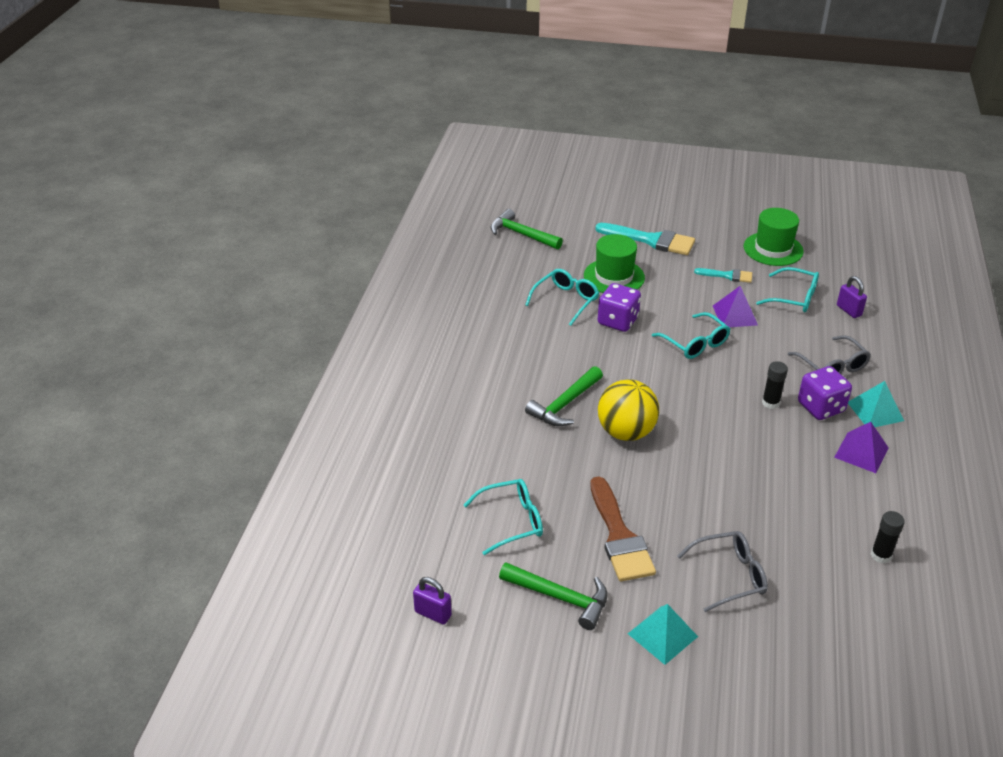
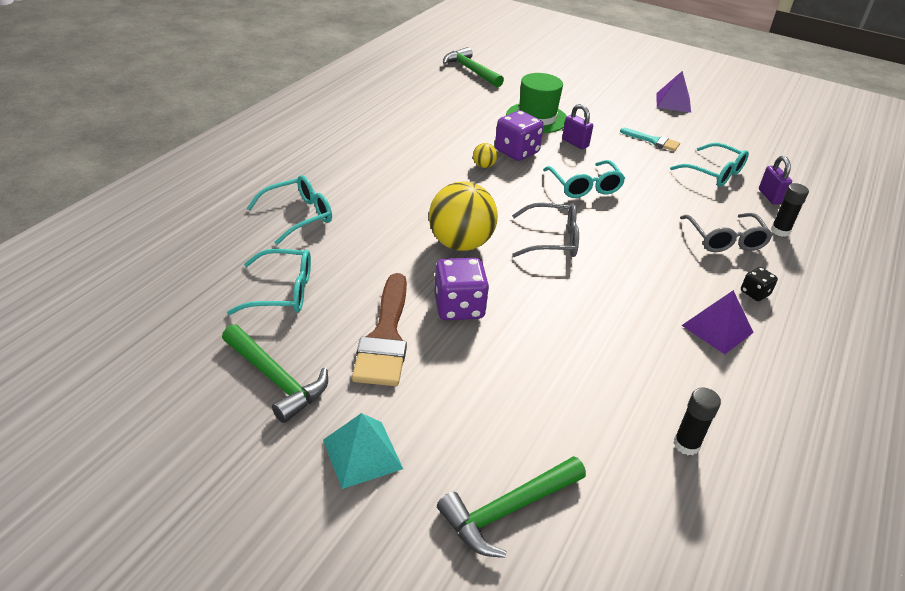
camera: 15 degrees right, 0 degrees up
purple padlock [413,577,452,625] -> purple padlock moved to [562,104,593,149]
turquoise glasses [525,269,599,326] -> turquoise glasses moved to [246,175,332,245]
green hammer [525,366,603,426] -> green hammer moved to [437,456,586,558]
turquoise brush [595,223,695,255] -> none
grey glasses [677,531,768,612] -> grey glasses moved to [512,203,579,257]
purple pyramid [713,286,758,327] -> purple pyramid moved to [656,71,691,113]
green hat [744,208,804,266] -> none
black glue stick [762,361,788,409] -> black glue stick moved to [771,183,809,237]
purple dice [798,366,852,420] -> purple dice moved to [434,258,489,320]
turquoise pyramid [848,381,904,427] -> black dice [741,267,778,301]
none -> yellow ball [473,143,497,168]

